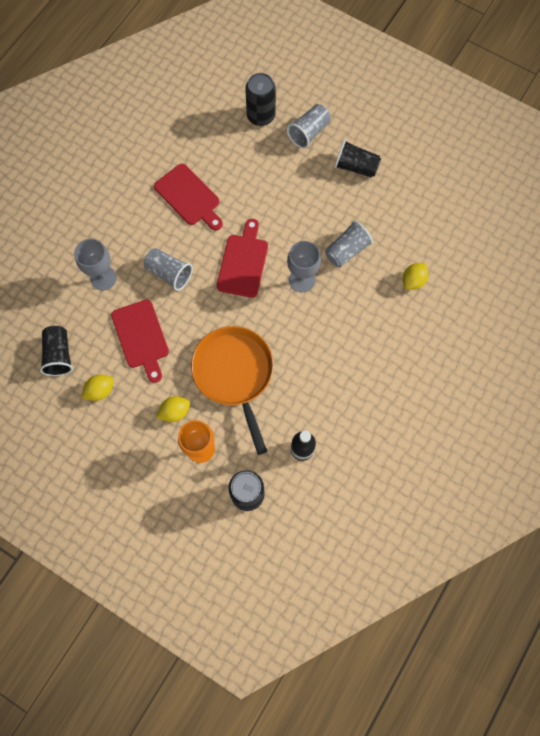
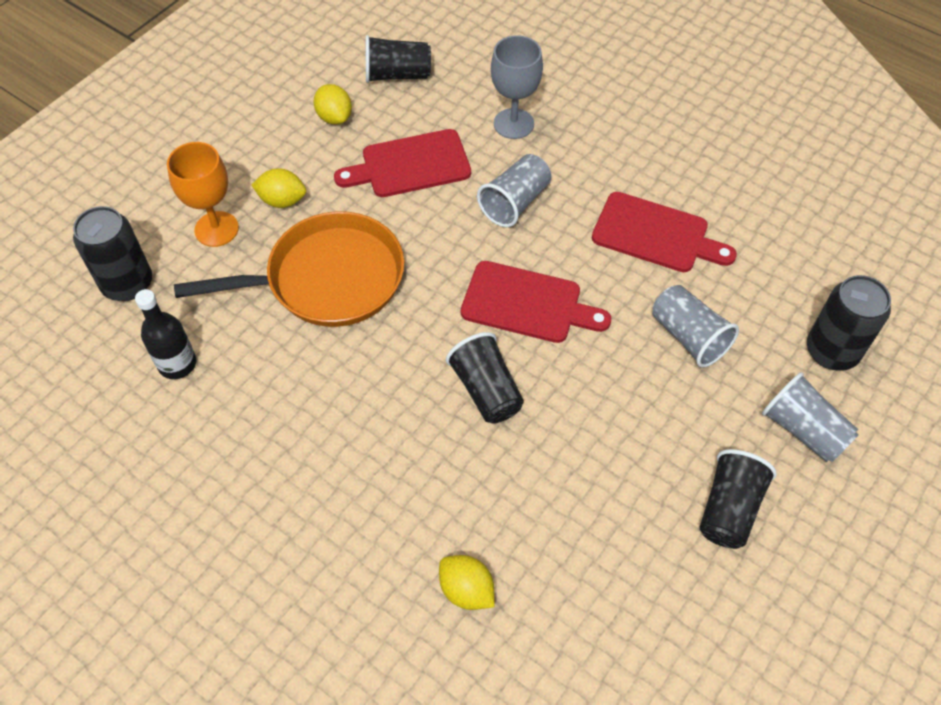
camera: 95 degrees right, 15 degrees down
red cutting board [154,164,223,231] -> red cutting board turned 120 degrees counterclockwise [592,192,737,272]
yellow lemon [157,396,190,422] -> yellow lemon turned 60 degrees counterclockwise [251,168,306,208]
grey goblet [287,241,321,293] -> black cup [446,332,524,424]
grey cup [325,221,373,267] -> grey cup moved to [652,285,739,368]

